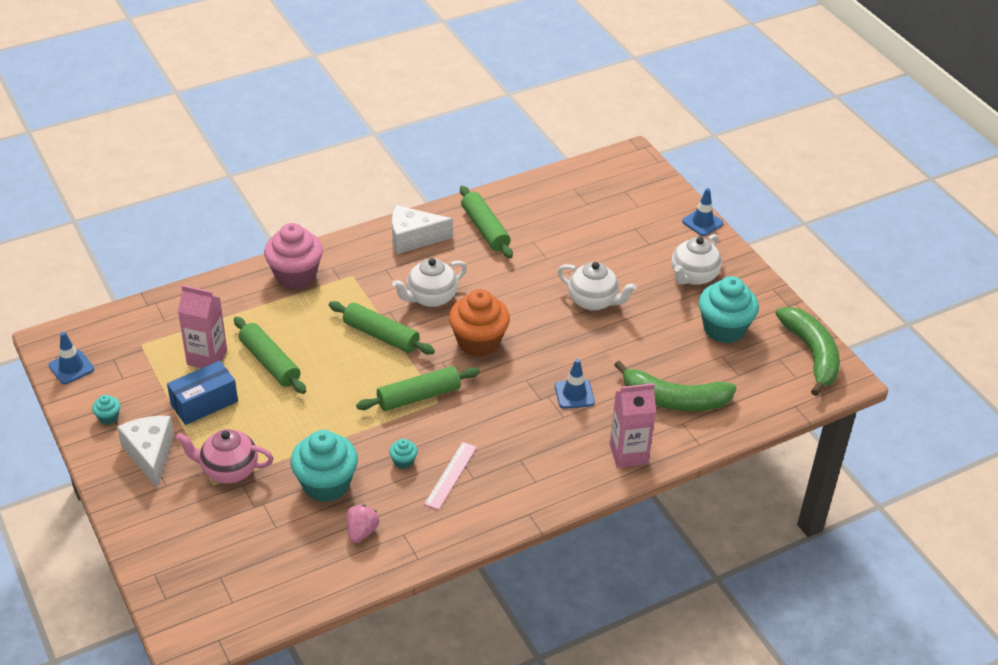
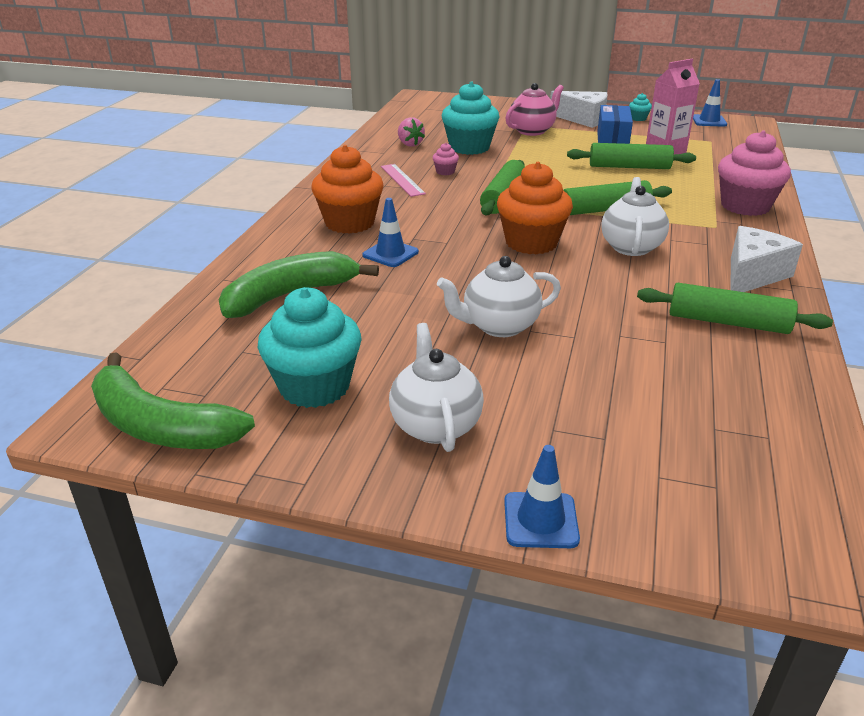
camera: 135 degrees right, 10 degrees down
turquoise cupcake [389,439,417,469] -> pink cupcake [433,143,459,175]
pink carton [610,383,656,468] -> none
none -> orange cupcake [311,145,384,234]

